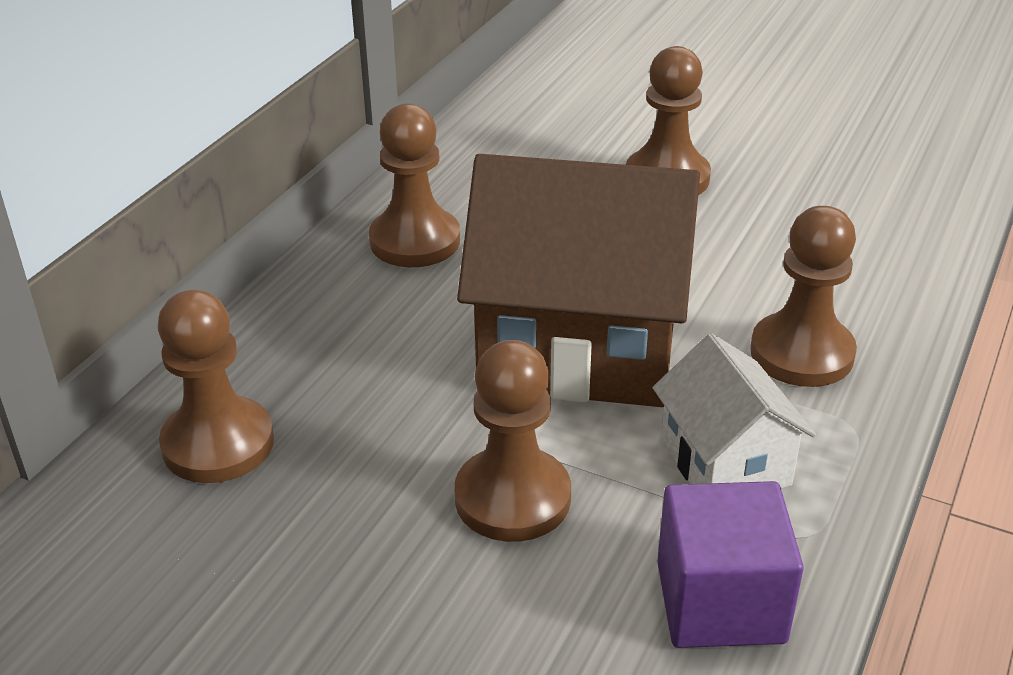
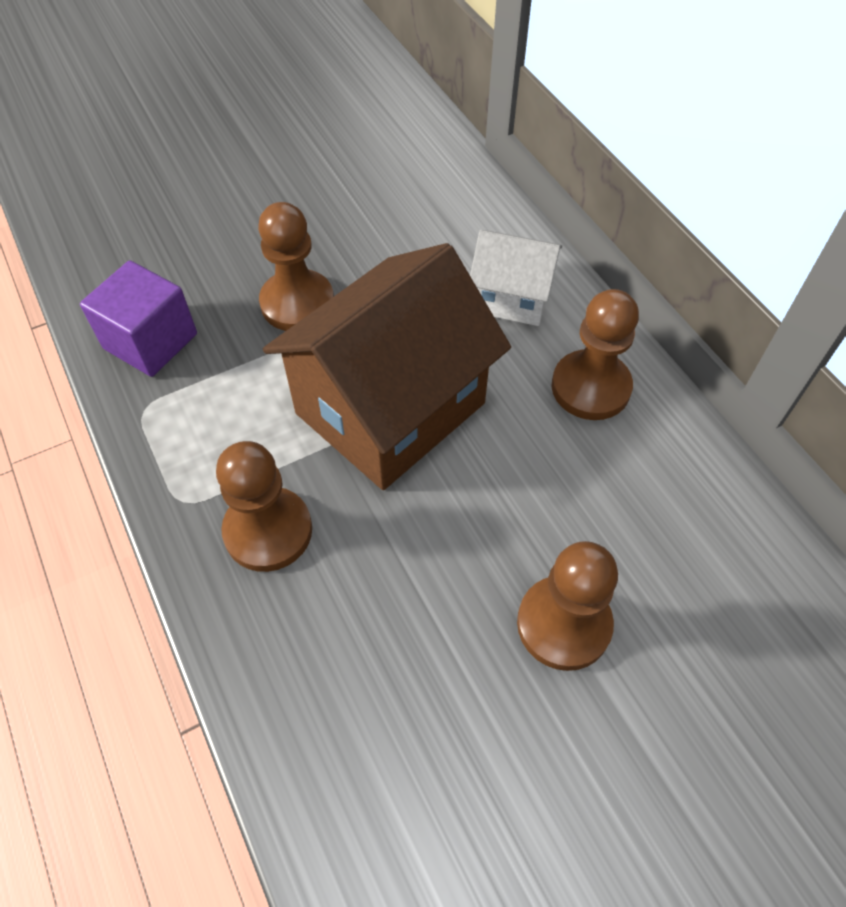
camera: 125 degrees right, 20 degrees up
brown pawn [158,290,274,483] -> none
white house [653,333,816,488] -> white house moved to [470,230,562,326]

